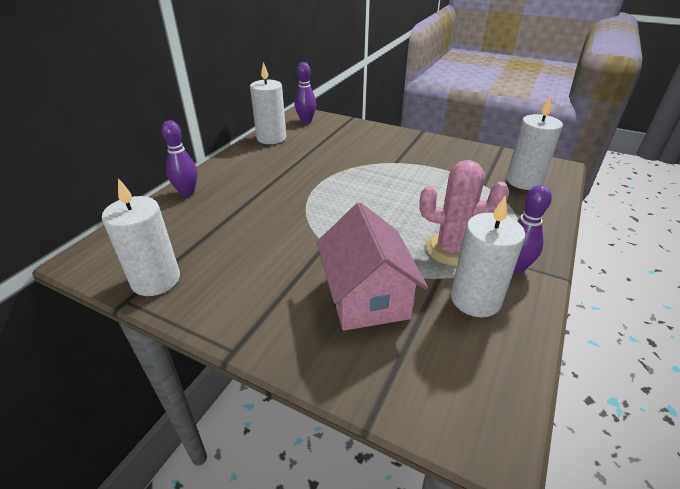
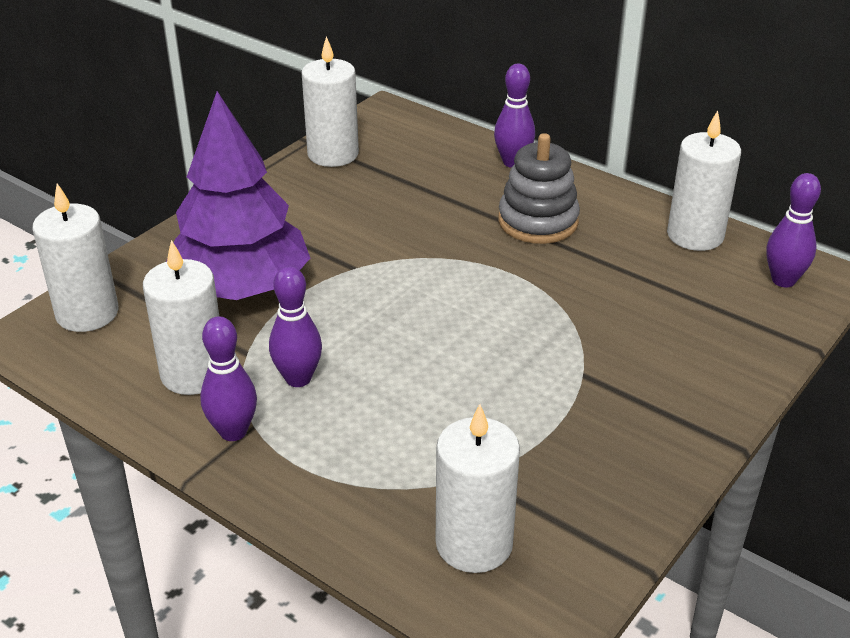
camera: 100 degrees right, 0 degrees up
pink house [317,202,428,331] -> purple tree [166,91,310,300]
pink cactus [419,160,509,266] -> purple bowling pin [269,266,322,387]
none -> white candle [33,183,119,332]
none -> grey stacking toy [498,133,580,244]

